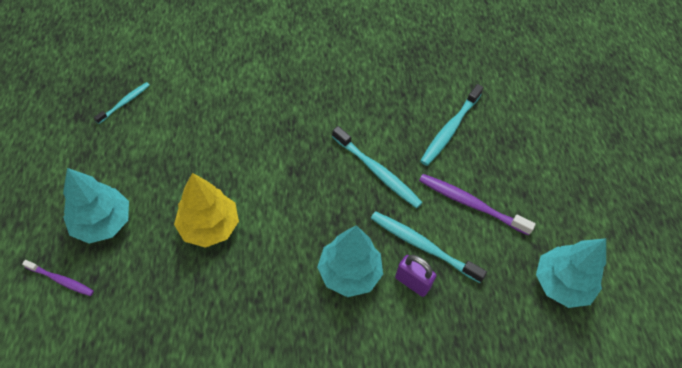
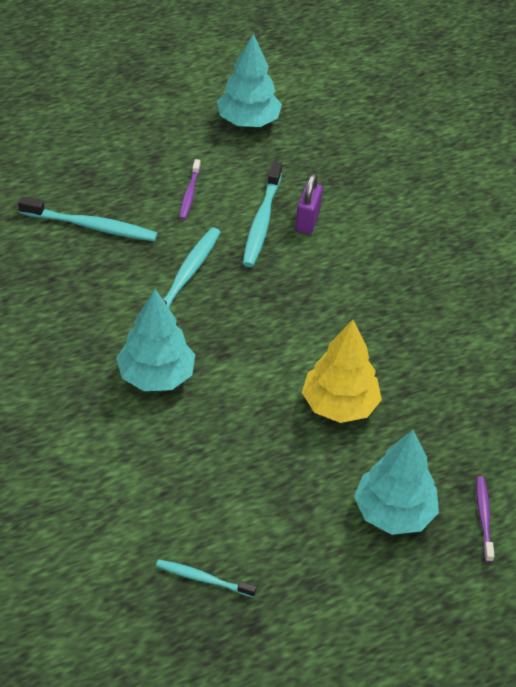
camera: 110 degrees left, 10 degrees down
turquoise tree [317,225,383,297] -> turquoise tree moved to [116,289,195,391]
purple toothbrush [419,174,536,236] -> purple toothbrush [179,159,201,220], size x0.59

